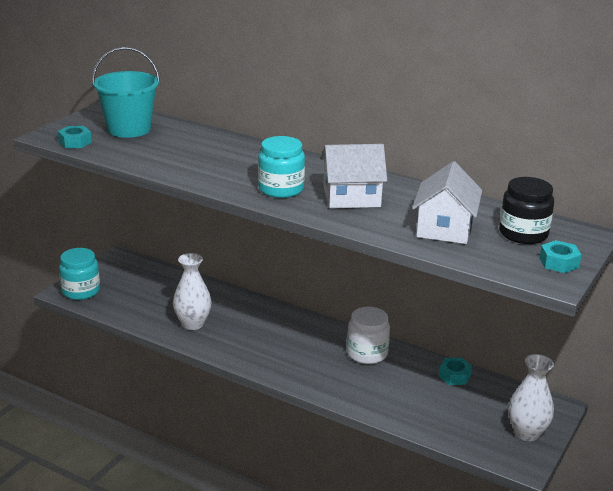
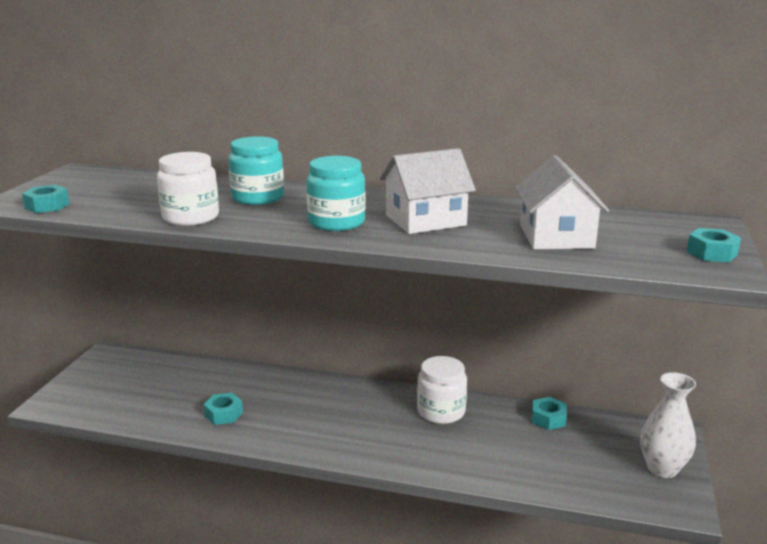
camera: 15 degrees left, 5 degrees down
turquoise jar [59,248,100,300] -> turquoise jar moved to [228,136,284,205]
turquoise bucket [92,47,160,138] -> none
white vase [173,253,212,330] -> turquoise nut [203,393,243,425]
black jar [499,177,554,244] -> none
none -> white jar [157,152,219,226]

